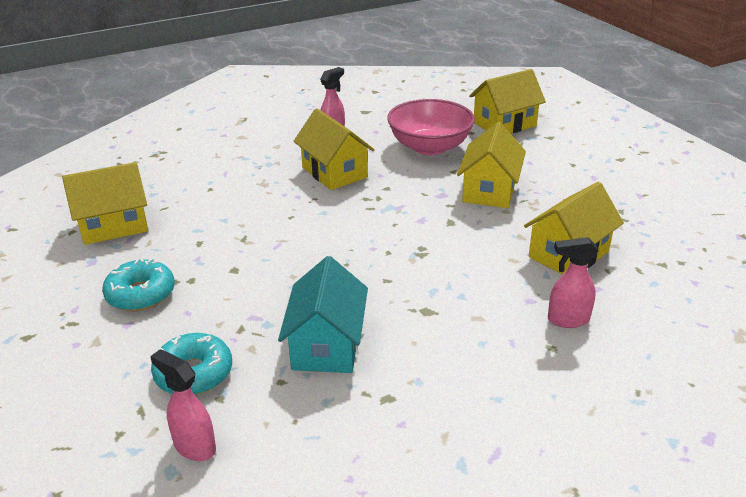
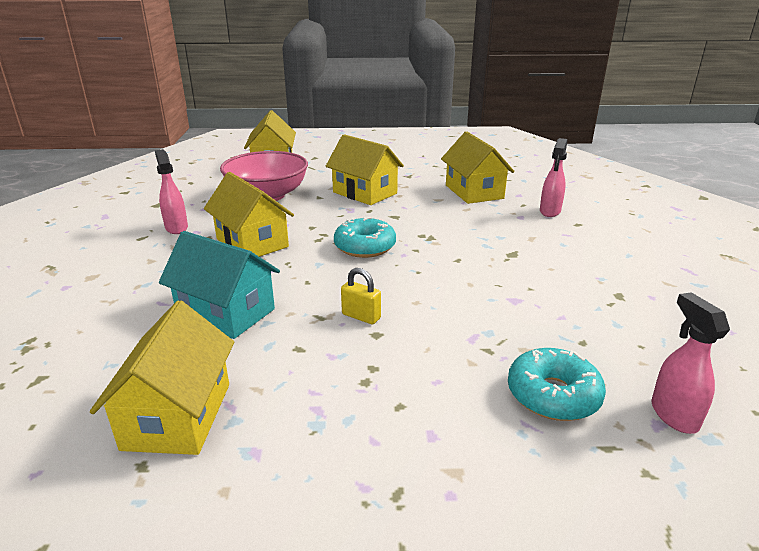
camera: 65 degrees left, 5 degrees down
turquoise donut [102,258,175,311] -> turquoise donut moved to [334,217,396,258]
pink spray bottle [150,349,216,461] -> pink spray bottle turned 105 degrees clockwise [652,292,730,434]
turquoise house [278,256,368,373] -> turquoise house moved to [159,231,280,339]
yellow house [294,108,375,190] -> yellow house turned 60 degrees clockwise [204,172,294,257]
none -> yellow padlock [341,268,381,324]

